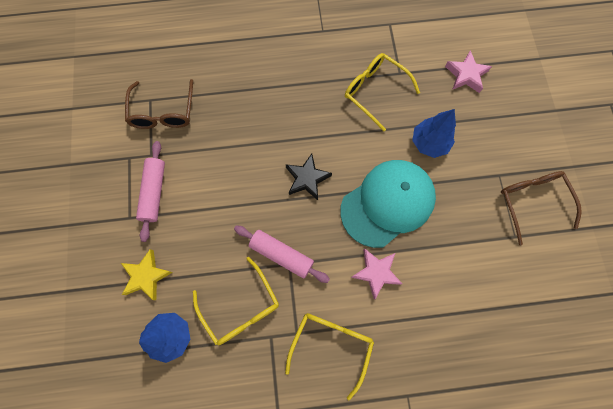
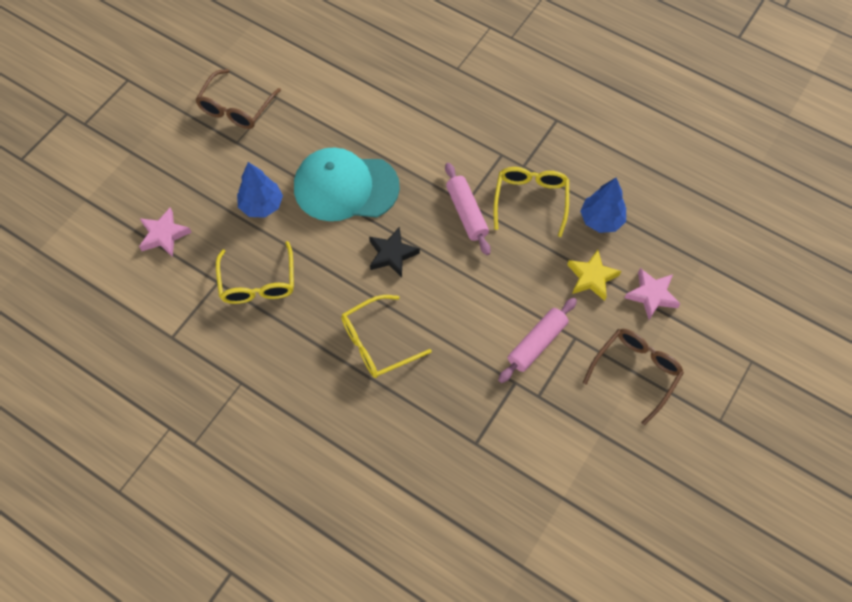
camera: 140 degrees left, 10 degrees down
brown glasses [125,79,193,129] -> brown glasses moved to [583,329,684,425]
yellow glasses [285,313,374,400] -> yellow glasses moved to [341,295,432,378]
pink star [351,249,402,299] -> pink star moved to [625,268,680,320]

